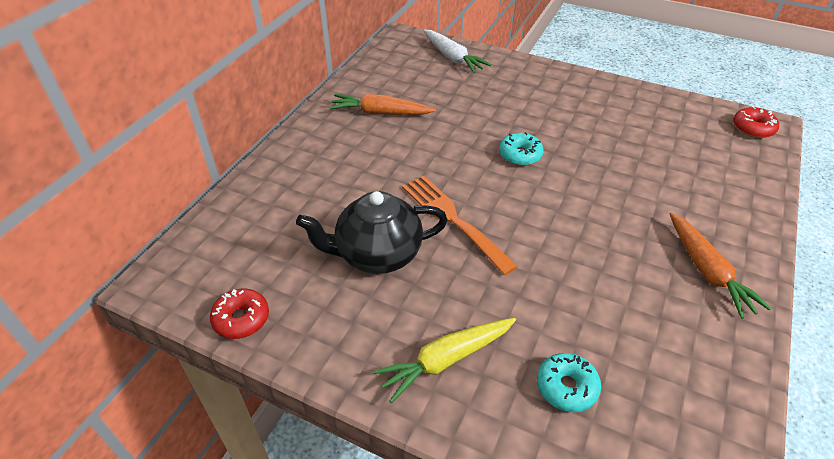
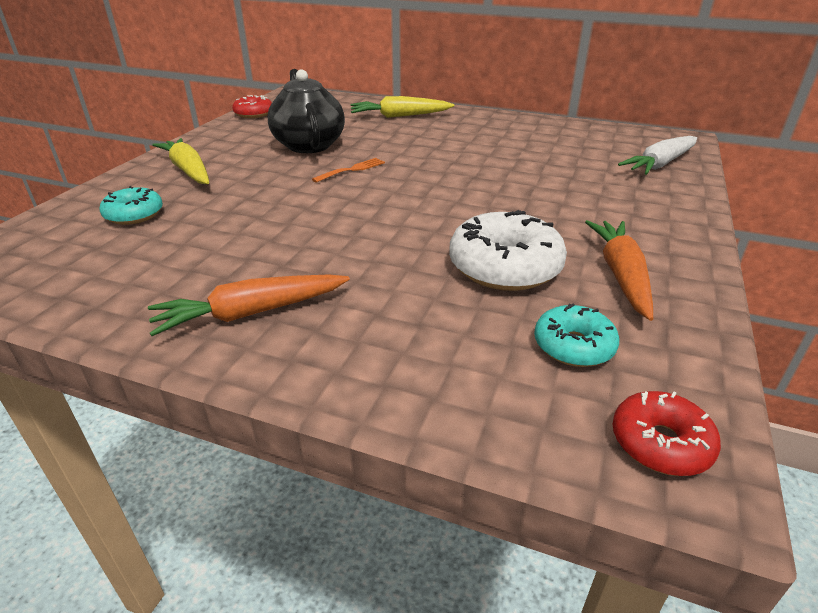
camera: 85 degrees right, 10 degrees down
orange carrot [329,94,436,115] -> orange carrot moved to [585,220,653,321]
orange fork [402,176,518,275] -> orange fork [312,158,385,183], size x0.52
turquoise donut [499,132,544,166] -> turquoise donut moved to [534,303,619,367]
none -> yellow carrot [350,96,454,118]
none -> white donut [449,210,567,291]

